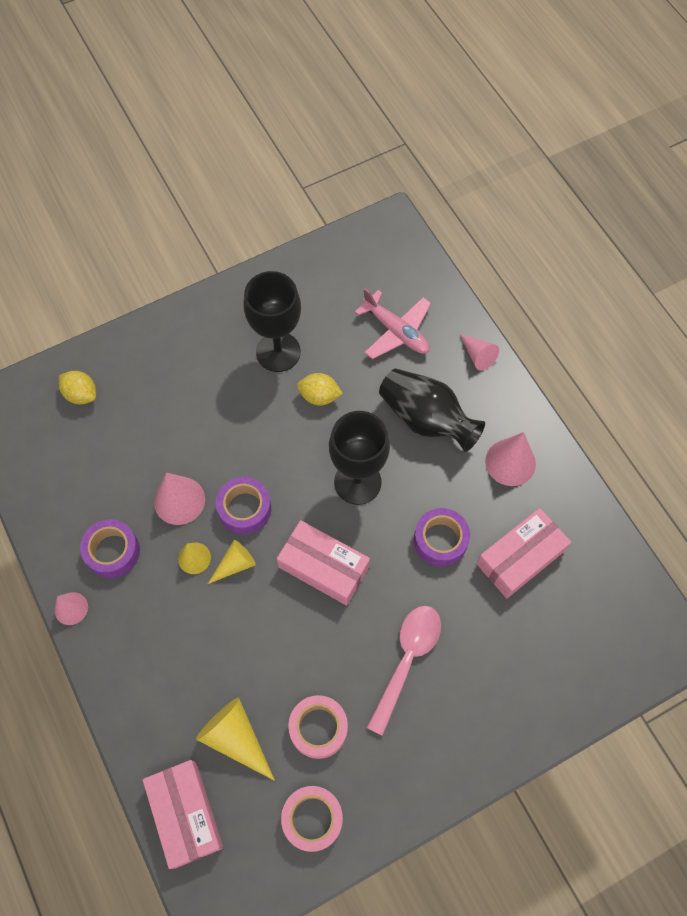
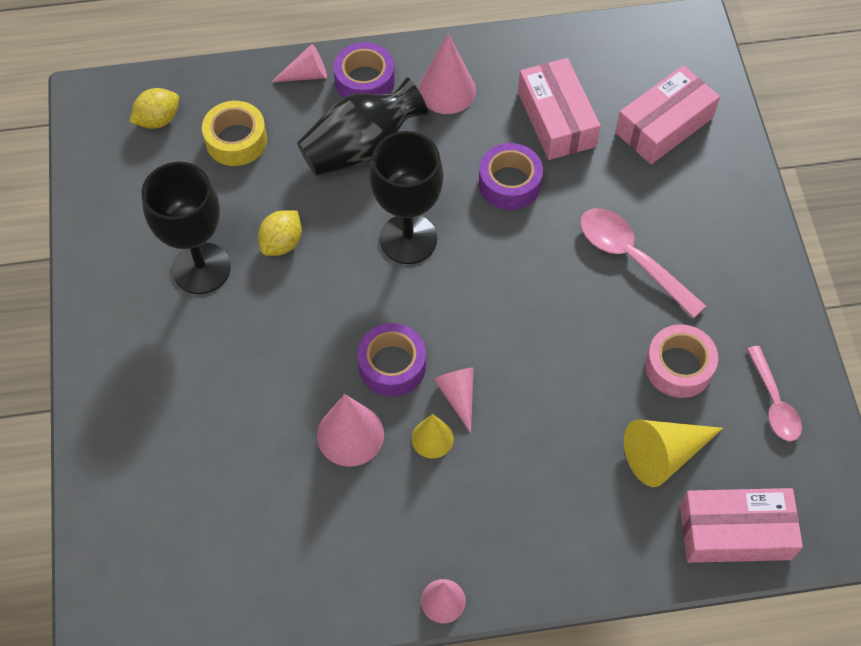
camera: 70 degrees left, 5 degrees down
yellow lemon [59,371,96,404] -> yellow lemon moved to [129,88,179,129]
purple tape [80,519,140,578] -> purple tape moved to [334,42,395,98]
yellow cone [208,540,256,584] -> pink cone [434,368,474,433]
pink box [277,520,370,606] -> pink box moved to [615,65,720,164]
pink tape [281,786,343,852] -> pink spoon [747,346,802,441]
pink plane [355,288,431,359] -> yellow tape [202,101,267,166]

